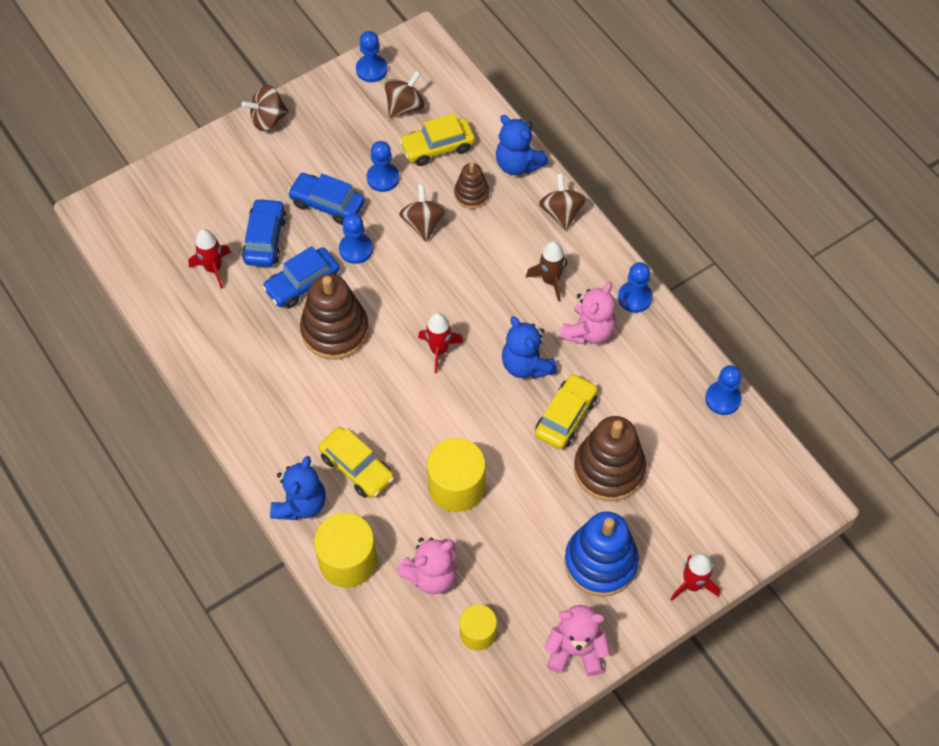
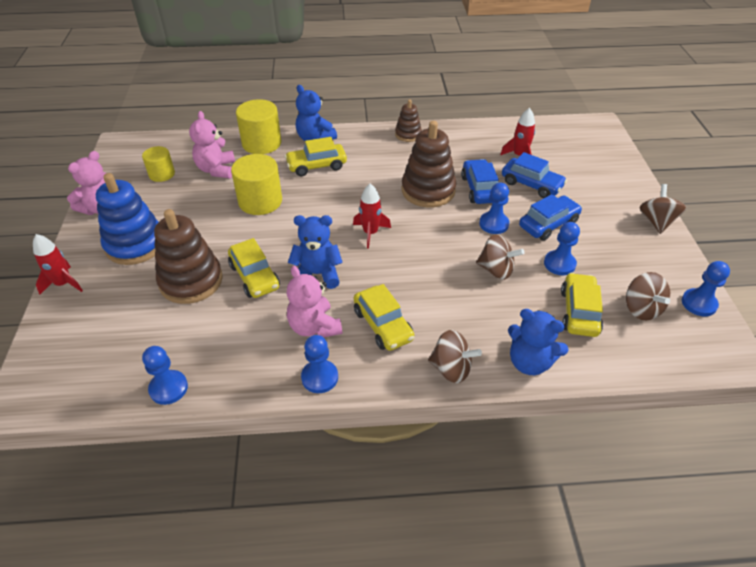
camera: 120 degrees right, 15 degrees down
brown stacking toy [454,163,489,209] -> brown stacking toy moved to [395,99,422,142]
blue teddy bear [496,115,548,175] -> blue teddy bear turned 135 degrees counterclockwise [508,309,569,375]
brown rocket [526,241,567,302] -> yellow car [354,284,414,351]

